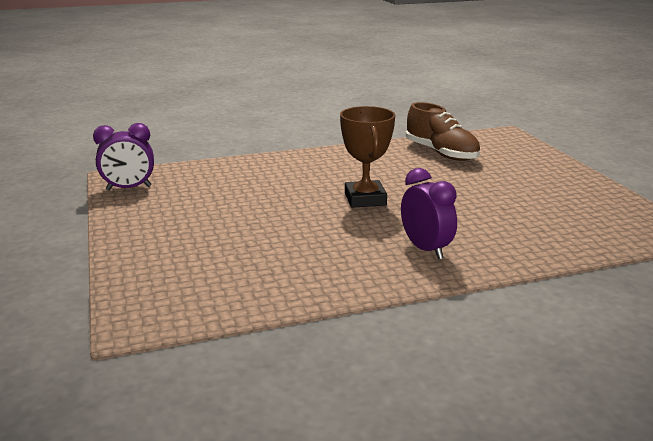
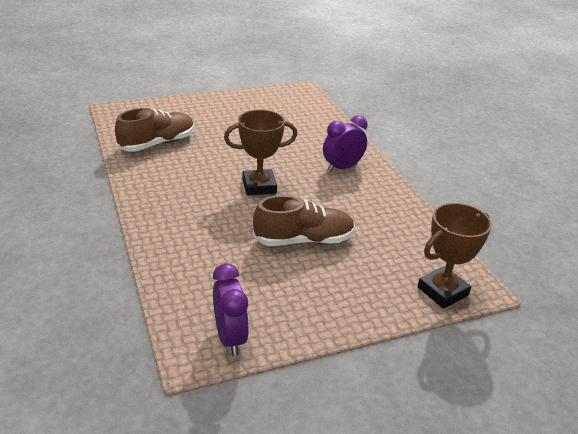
camera: 95 degrees left, 10 degrees up
none -> brown shoe [253,195,355,246]
none -> brown trophy [418,203,492,309]

